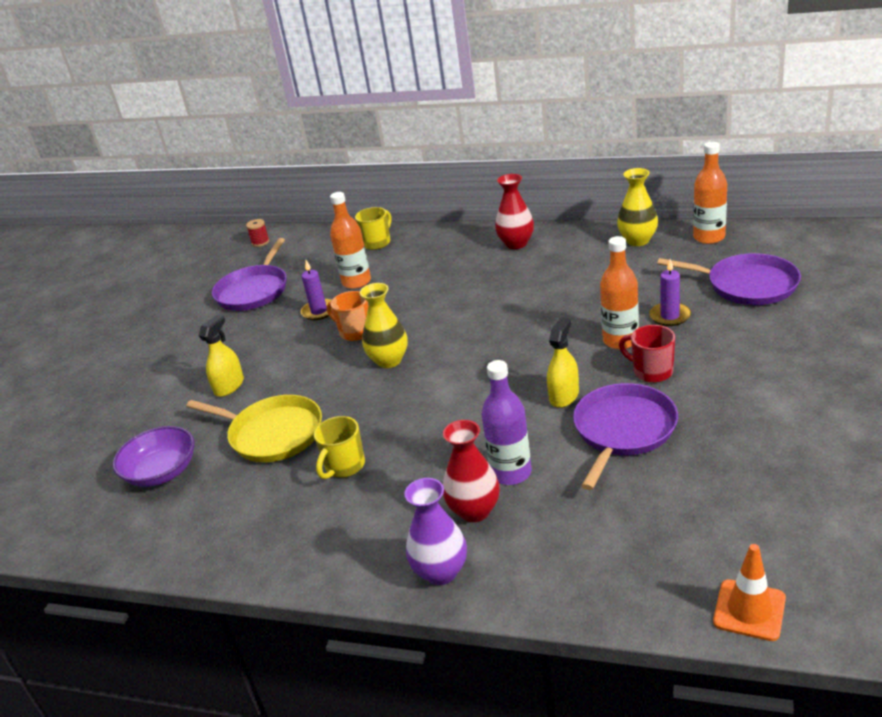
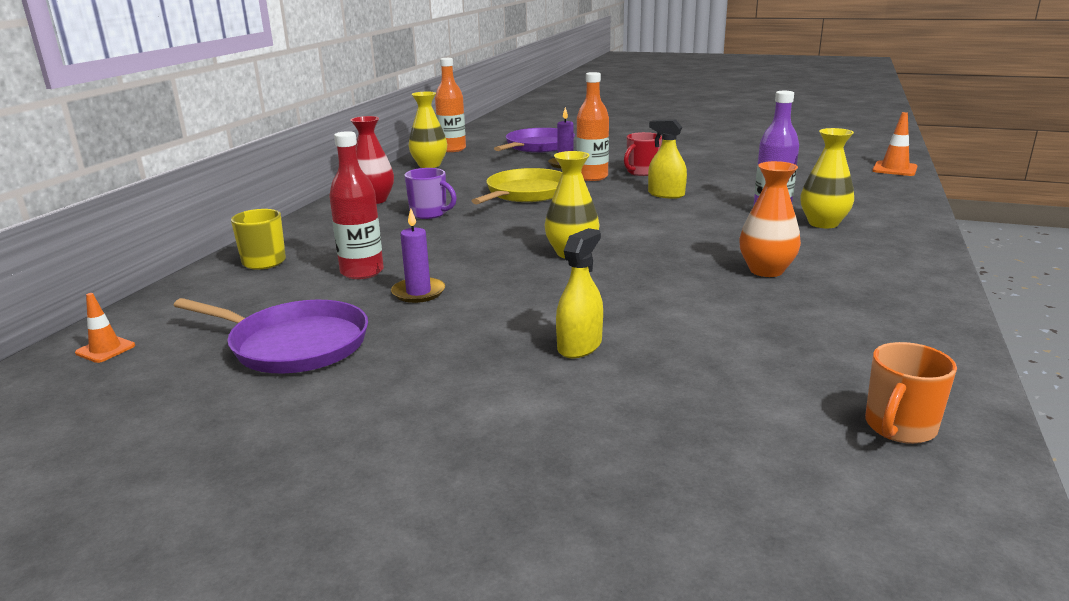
camera: 90 degrees left, 10 degrees down
purple bowl [113,426,195,487] -> none
yellow pan [186,395,322,462] -> yellow pan moved to [472,168,562,204]
yellow spray bottle [199,315,244,397] -> yellow spray bottle turned 90 degrees clockwise [556,228,603,358]
red spool [246,219,270,247] -> orange traffic cone [75,293,135,363]
yellow mug [314,416,365,479] -> orange vase [739,161,801,277]
orange mug [327,291,369,341] -> orange mug moved to [865,342,957,444]
orange bottle [330,192,371,289] -> red bottle [329,131,384,279]
purple vase [404,478,467,585] -> none
red vase [443,420,499,522] -> yellow vase [801,128,854,228]
purple pan [573,383,678,490] -> none
none -> purple mug [404,168,457,219]

